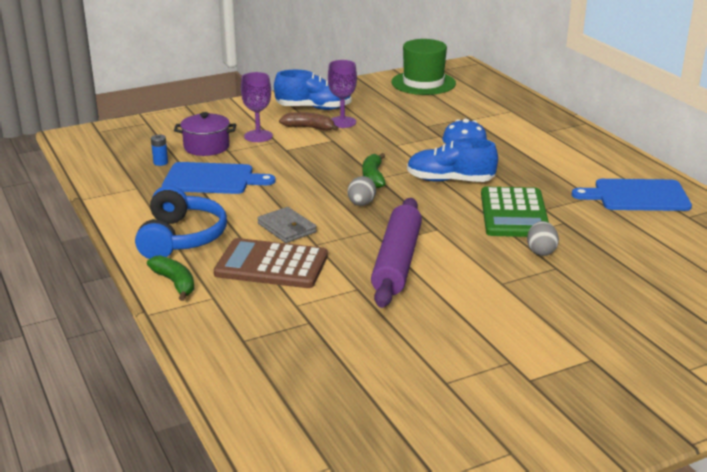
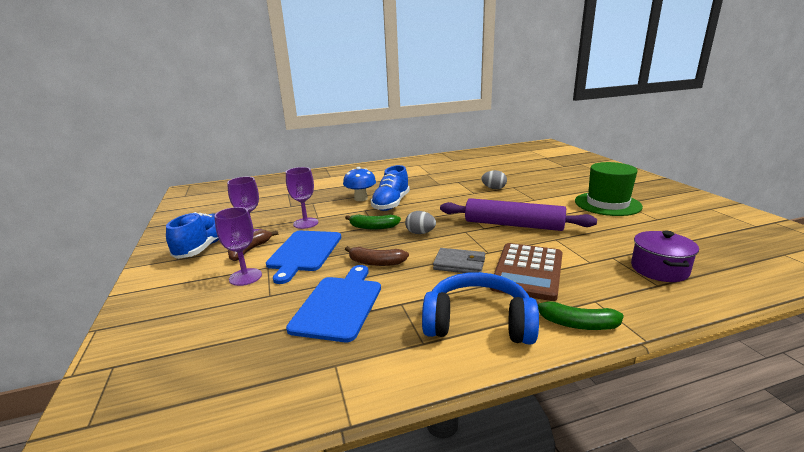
camera: 80 degrees left, 5 degrees down
green banana [147,255,194,301] -> green banana turned 135 degrees counterclockwise [536,301,624,330]
blue battery [151,134,168,166] -> none
purple pot [174,112,237,156] -> purple pot moved to [631,230,699,282]
grey wallet [257,207,317,243] -> grey wallet turned 45 degrees clockwise [433,248,485,273]
green hat [391,39,456,95] -> green hat moved to [575,162,643,216]
green calculator [481,187,549,237] -> none
blue cutting board [572,179,692,211] -> blue cutting board moved to [266,231,341,284]
none -> purple goblet [286,167,318,229]
none -> brown banana [345,246,409,266]

